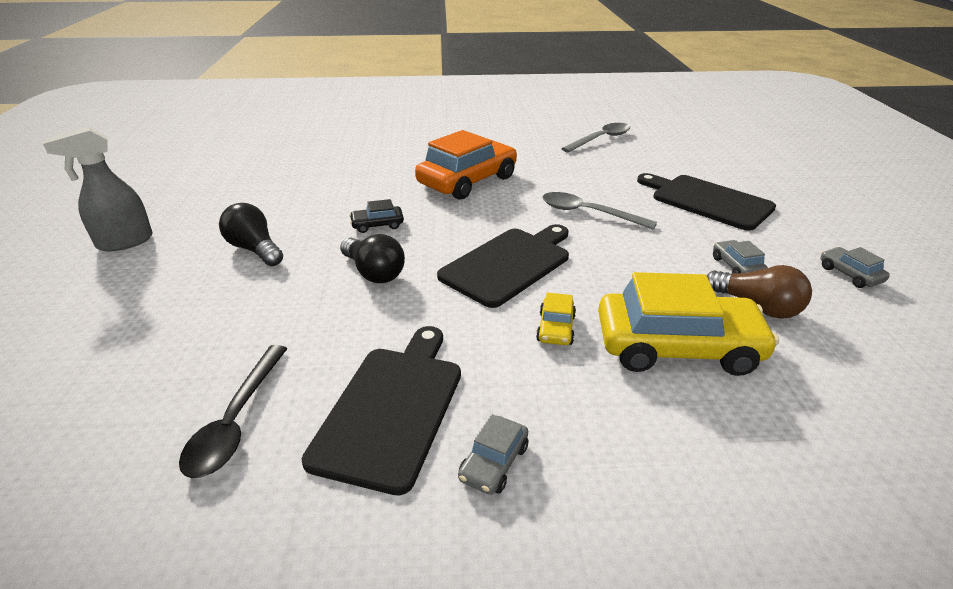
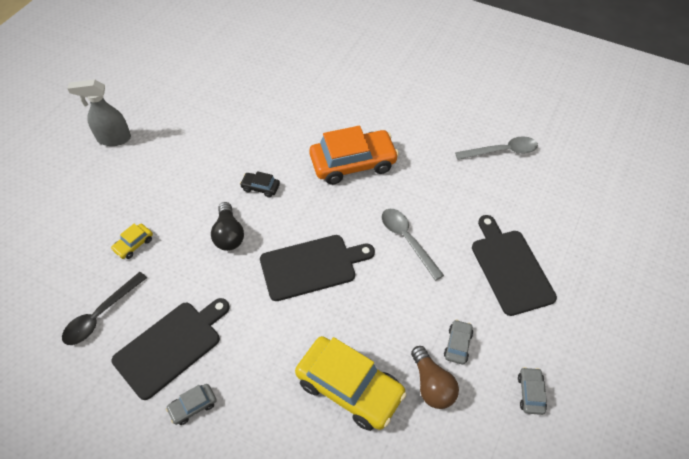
camera: 30 degrees right, 20 degrees up
black light bulb [219,203,283,266] -> none
yellow car [536,293,576,345] -> yellow car moved to [111,223,153,259]

